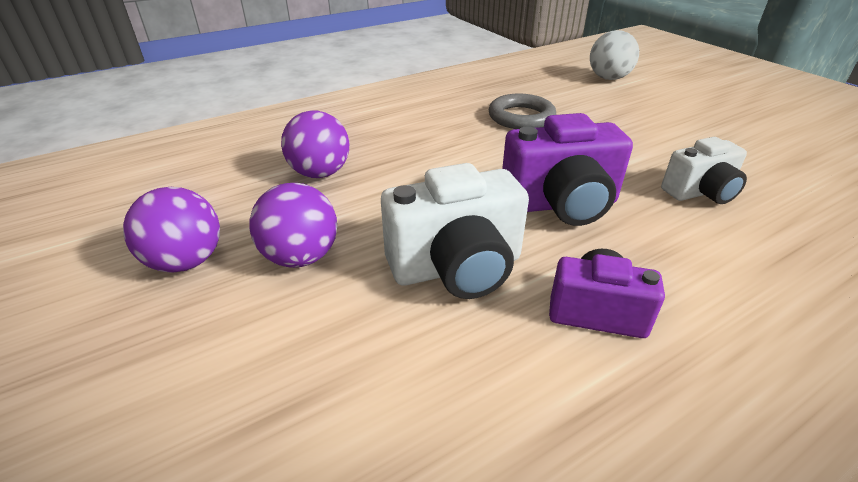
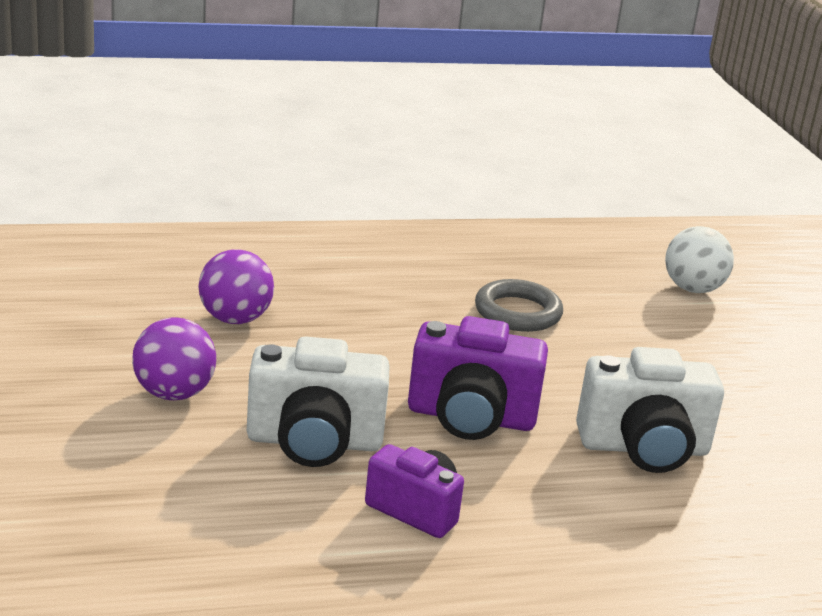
camera: 15 degrees right, 10 degrees down
purple ball [123,187,220,273] -> none
white camera [661,137,747,204] -> white camera [576,347,724,473], size x1.56

